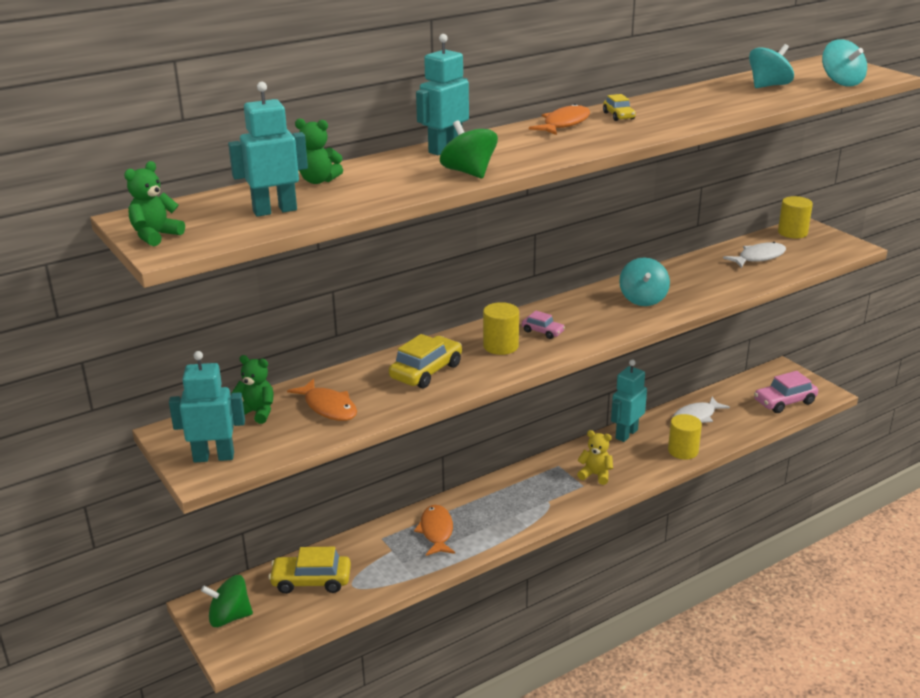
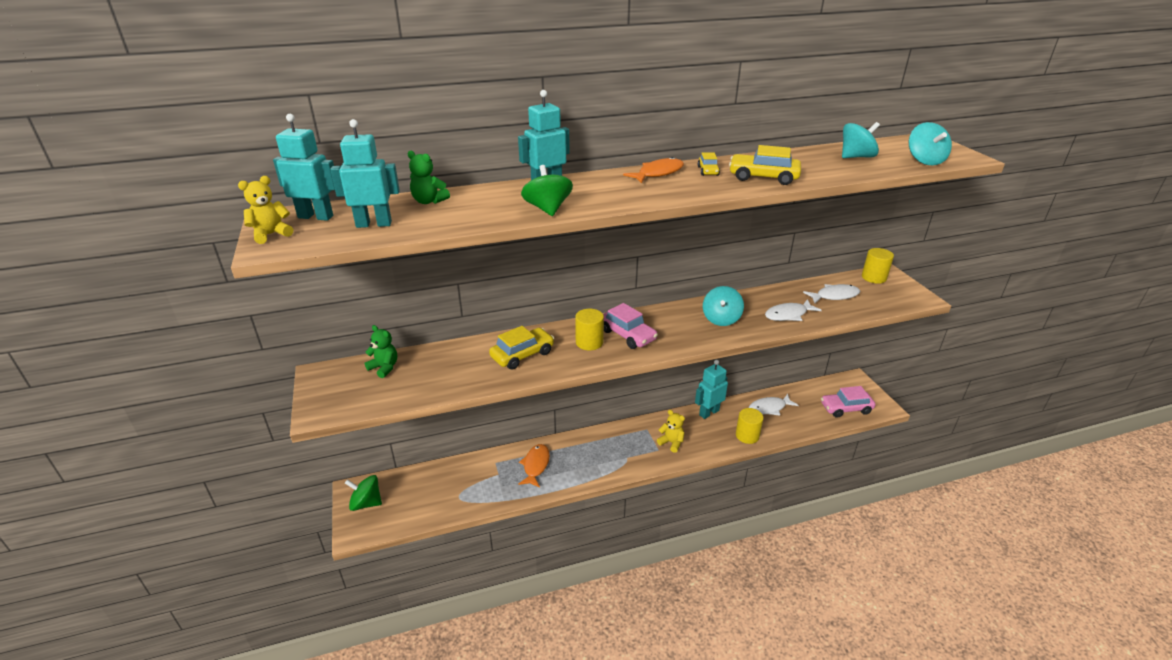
camera: 15 degrees right, 5 degrees up
green teddy bear [124,161,185,246] -> yellow teddy bear [238,176,293,244]
turquoise robot [169,351,245,463] -> turquoise robot moved to [273,114,335,221]
yellow car [268,547,351,594] -> yellow car moved to [729,145,801,185]
orange fish [287,379,357,421] -> none
pink car [522,311,565,339] -> pink car [603,303,658,349], size x1.83
none -> white fish [765,299,822,321]

